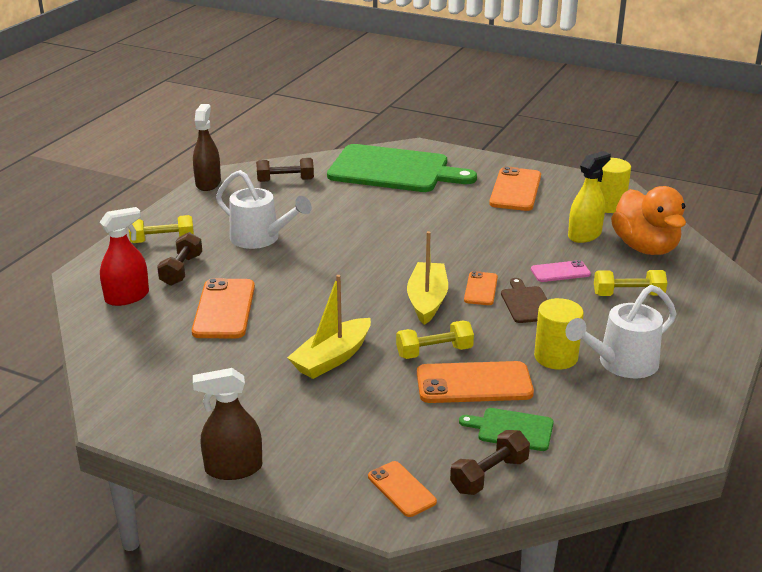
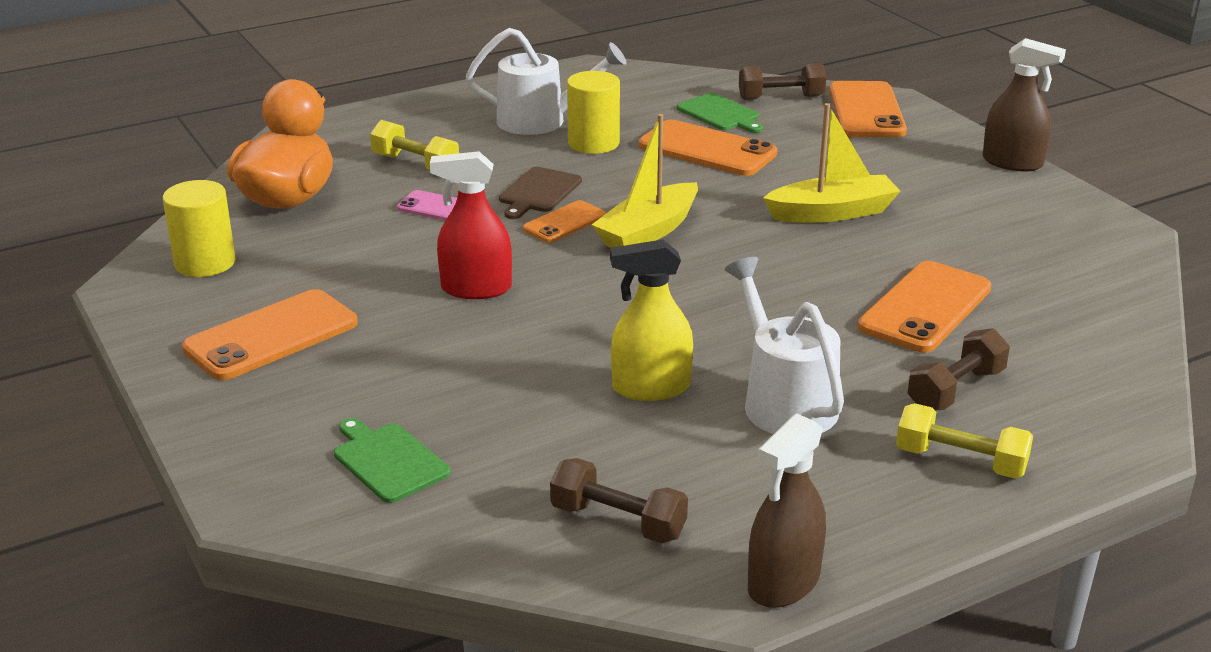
camera: 145 degrees left, 0 degrees up
red spray bottle [100,207,149,306] -> red spray bottle moved to [430,151,512,299]
green cutting board [327,144,477,192] -> green cutting board [334,418,450,503], size x0.44
orange phone [368,461,437,517] -> orange phone [829,81,907,137], size x1.73
yellow dumbbell [396,320,474,359] -> none
yellow spray bottle [568,151,611,243] -> yellow spray bottle moved to [610,239,693,401]

